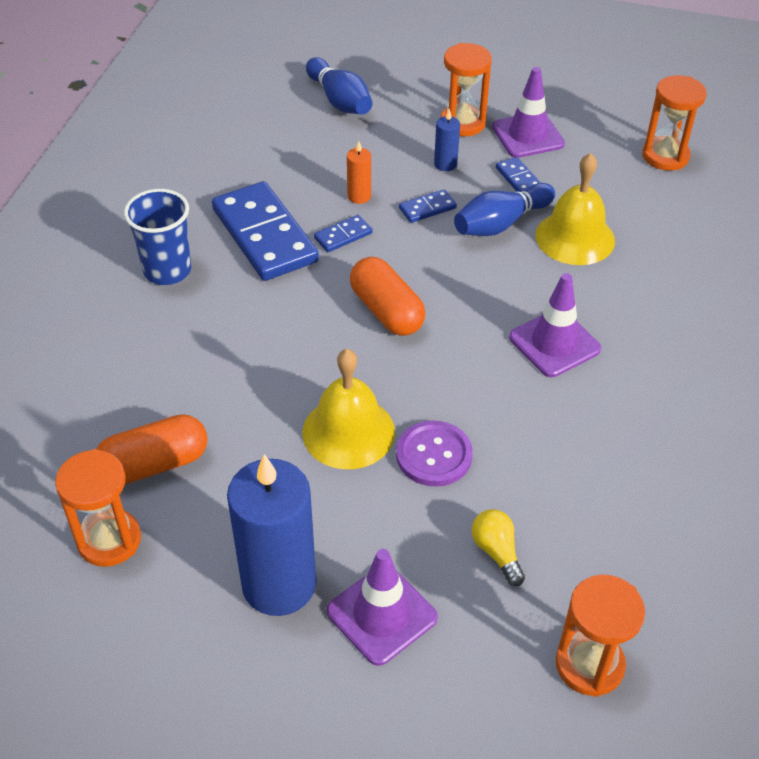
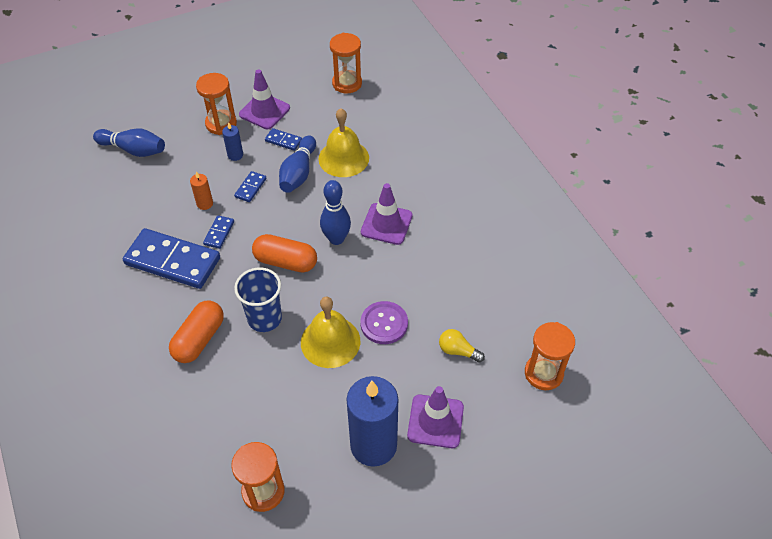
camera: 40 degrees left, 5 degrees up
orange capsule [97,414,208,484] -> orange capsule moved to [169,300,224,363]
blue cup [124,189,191,285] -> blue cup moved to [234,268,282,332]
none -> blue bowling pin [320,180,351,245]

